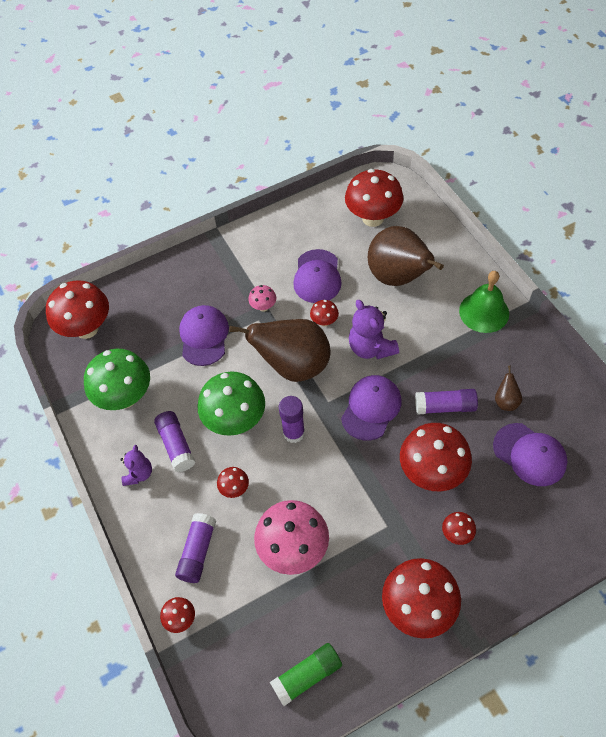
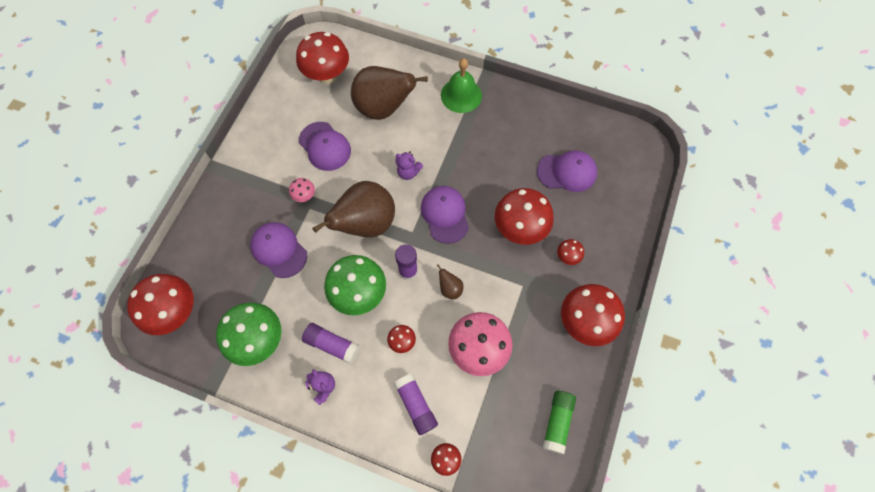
camera: 45 degrees left, 10 degrees up
red mushroom [310,300,339,326] -> none
purple teddy bear [349,300,399,359] -> purple teddy bear [396,151,423,180], size x0.63
purple glue stick [415,389,478,415] -> none
brown pear [495,365,522,411] -> brown pear moved to [436,264,464,299]

